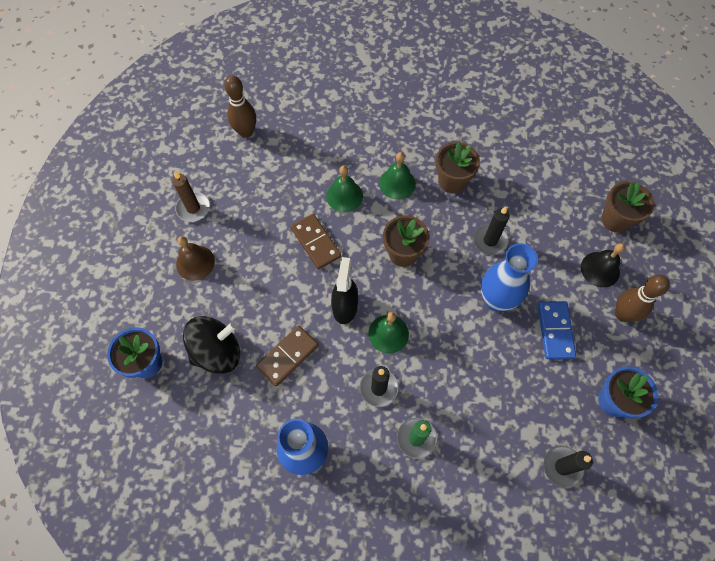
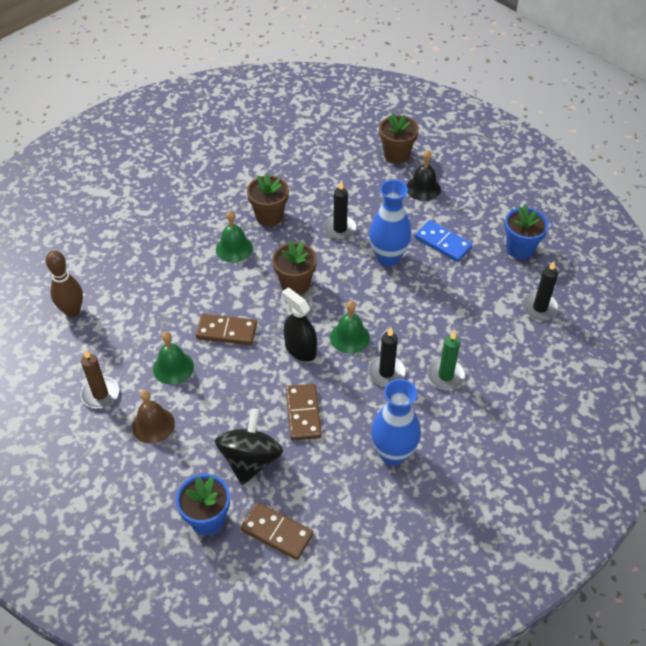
camera: 50 degrees left, 15 degrees down
green bell [326,166,363,212] -> green bell moved to [153,331,194,385]
brown bowling pin [615,275,670,322] -> none
none -> brown domino [240,502,313,560]

